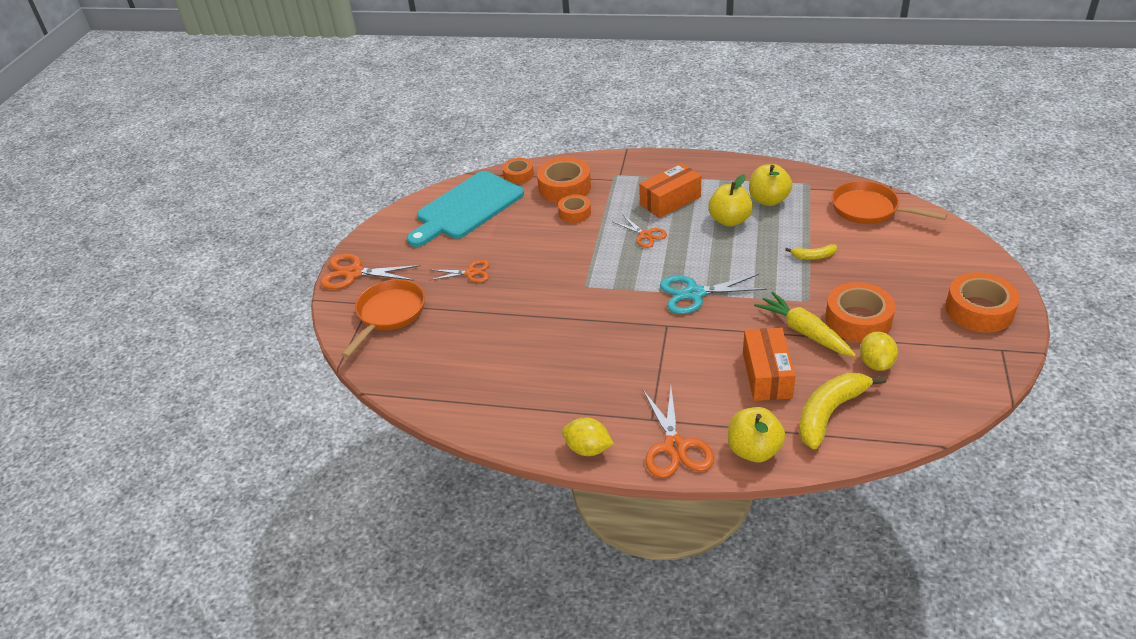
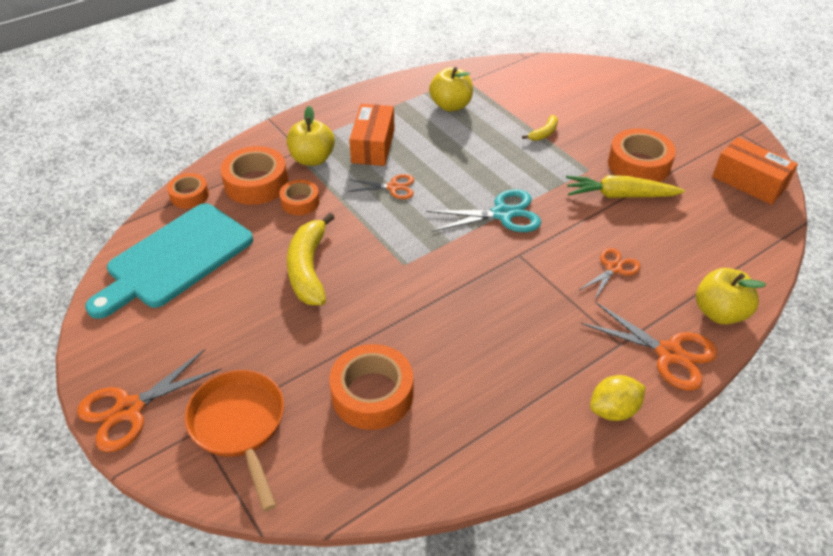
camera: 50 degrees left, 5 degrees up
turquoise cutting board [407,171,524,247] -> turquoise cutting board turned 45 degrees clockwise [85,203,253,319]
orange scissors [429,260,490,283] -> orange scissors moved to [578,248,641,299]
turquoise scissors [660,274,767,314] -> turquoise scissors turned 135 degrees counterclockwise [426,189,541,232]
yellow apple [708,174,753,227] -> yellow apple moved to [287,106,335,166]
orange box [743,328,796,401] -> orange box moved to [712,137,798,205]
yellow banana [799,373,886,450] -> yellow banana moved to [287,213,335,305]
orange pan [832,181,947,224] -> none
yellow lemon [860,331,898,371] -> none
orange tape [945,272,1020,333] -> orange tape moved to [329,344,413,430]

